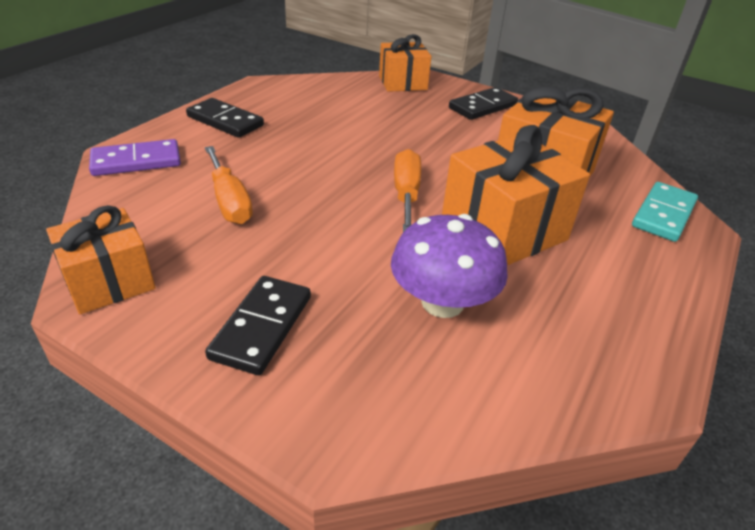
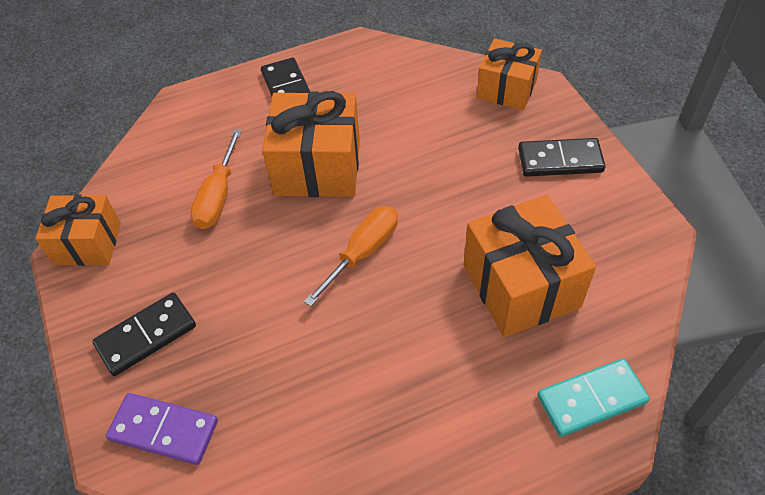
camera: 40 degrees right, 15 degrees up
purple domino [89,139,181,176] -> purple domino moved to [106,393,218,465]
purple mushroom [391,214,508,318] -> none
orange gift [442,125,590,265] -> orange gift moved to [262,91,360,197]

